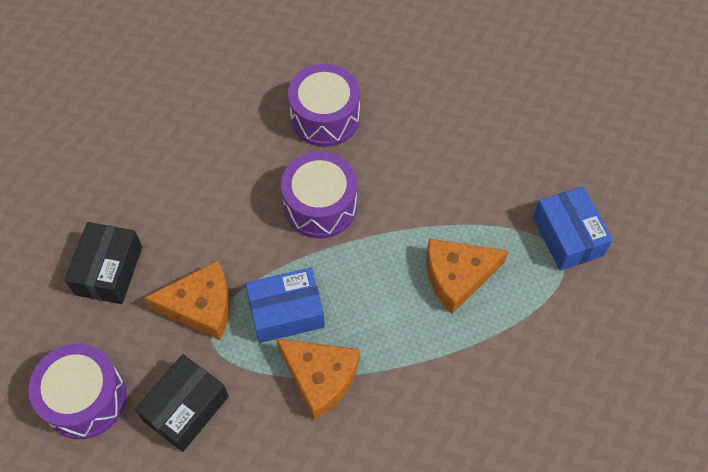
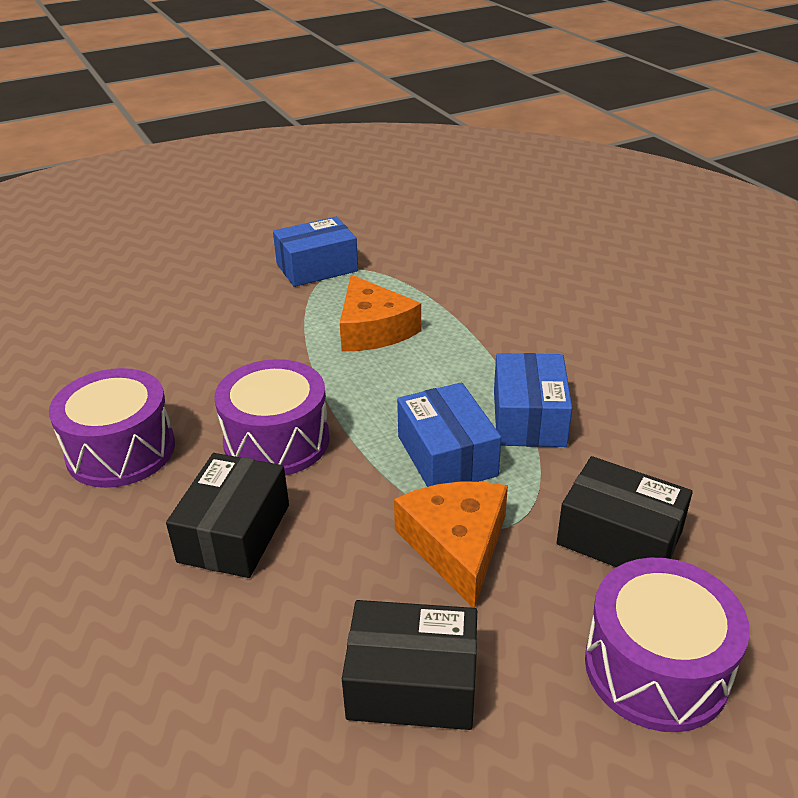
camera: 95 degrees left, 25 degrees down
orange cheese [276,339,360,420] -> blue box [494,353,572,447]
none -> black box [166,453,289,578]

